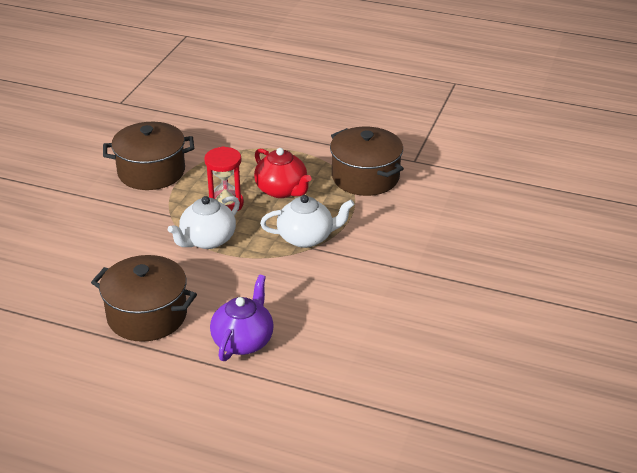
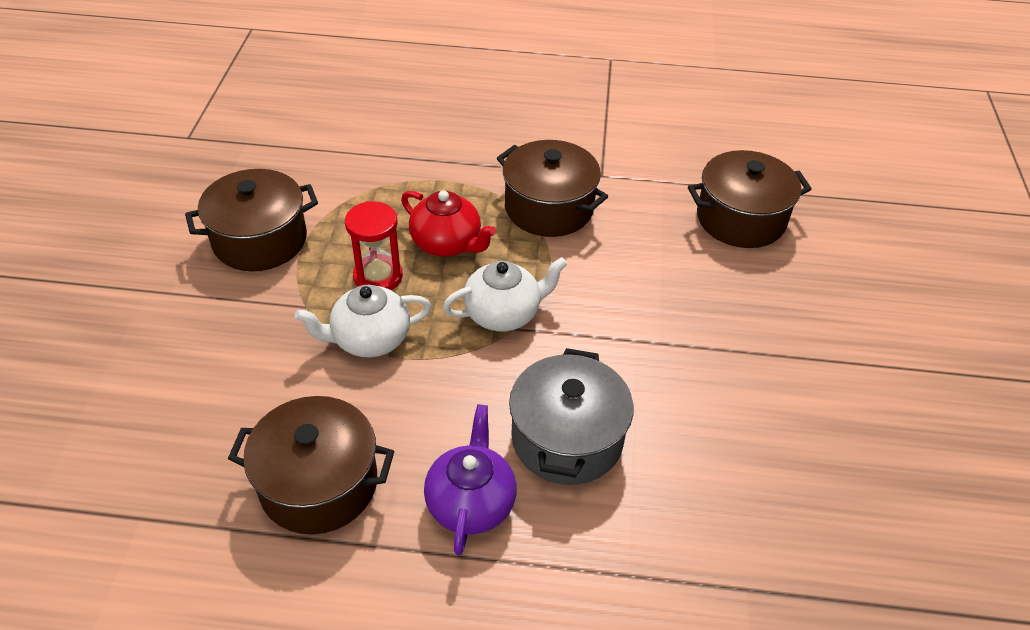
camera: 15 degrees left, 10 degrees up
white teapot [168,196,240,249] -> white teapot turned 45 degrees clockwise [295,285,431,357]
none -> grey pot [509,348,634,485]
none -> brown pot [688,150,811,248]

